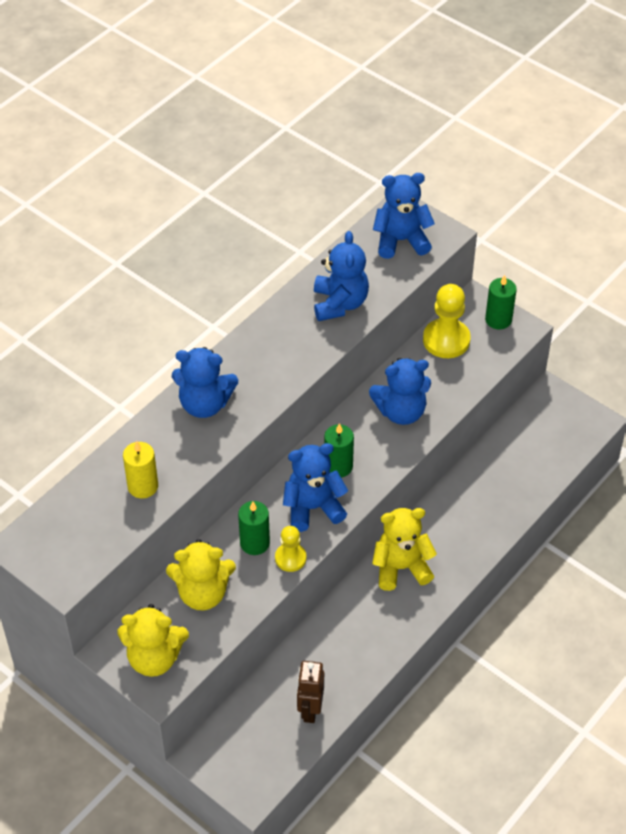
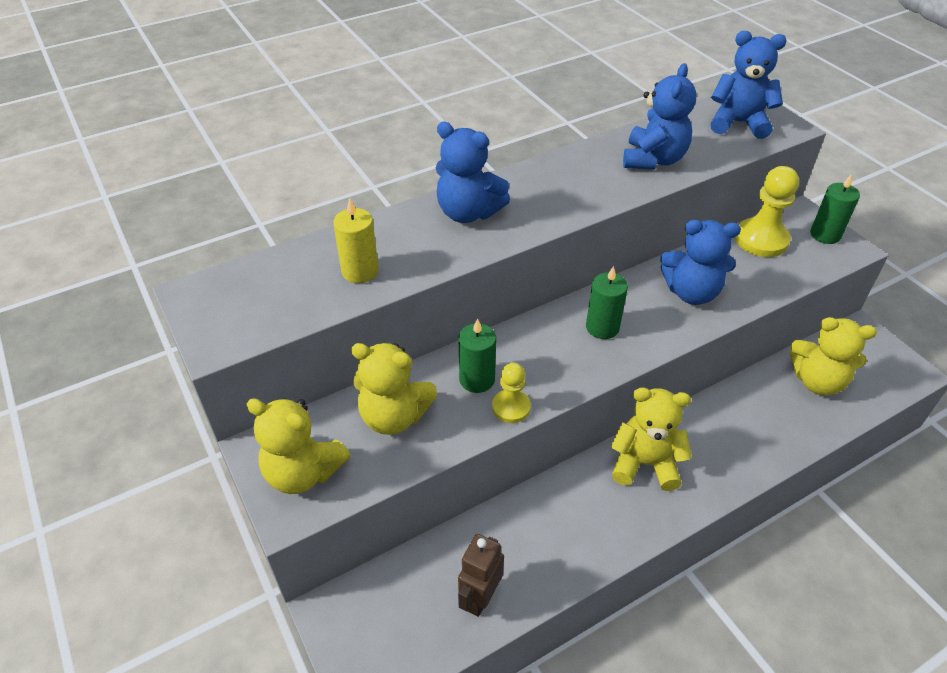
camera: 20 degrees right, 5 degrees down
blue teddy bear [283,443,348,532] -> none
none -> yellow teddy bear [790,317,877,395]

